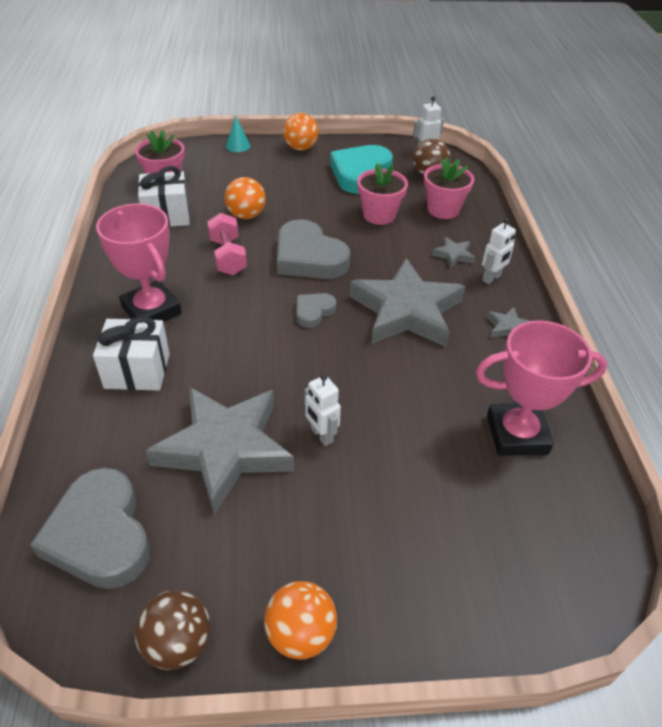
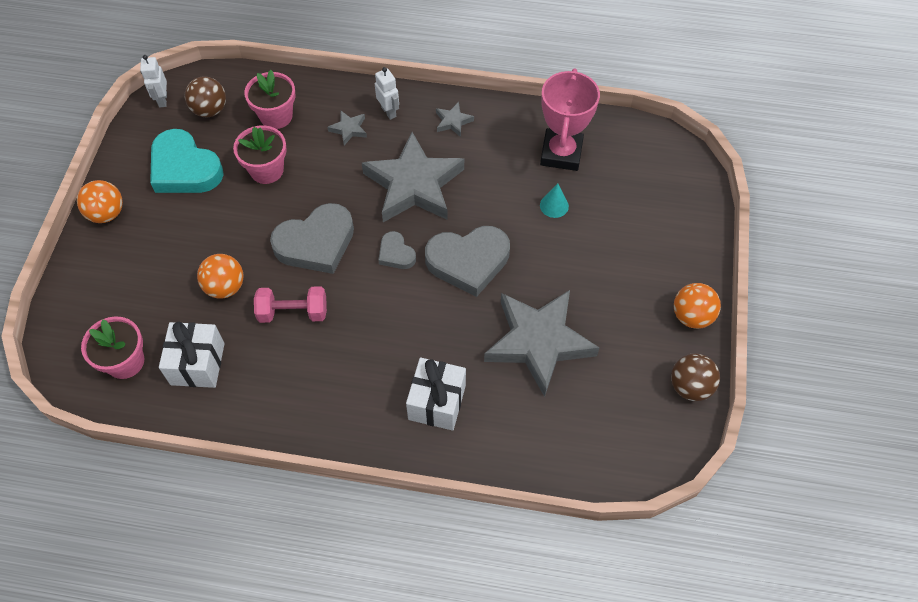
camera: 75 degrees left, 15 degrees up
grey heart [30,468,150,589] -> grey heart moved to [425,226,510,297]
pink trophy [96,204,182,322] -> none
turquoise cone [226,116,250,152] -> turquoise cone moved to [540,184,569,218]
white robot [305,373,341,446] -> none

